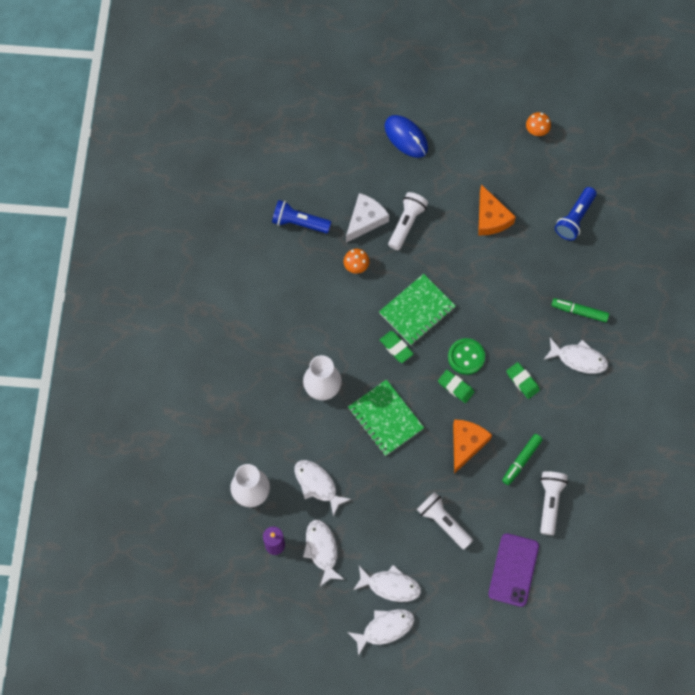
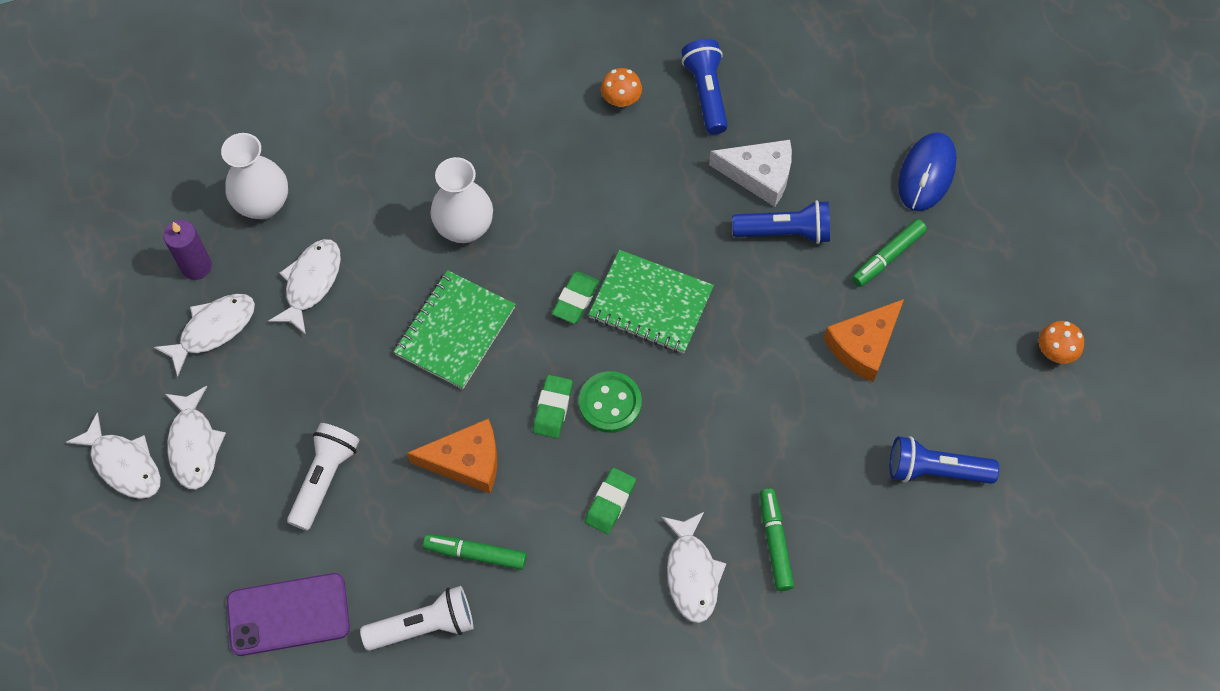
camera: 65 degrees right, 5 degrees down
orange mushroom [344,249,369,274] -> orange mushroom moved to [601,68,642,107]
white flashlight [388,192,428,250] -> blue flashlight [732,200,830,244]
none -> green marker [852,219,927,287]

